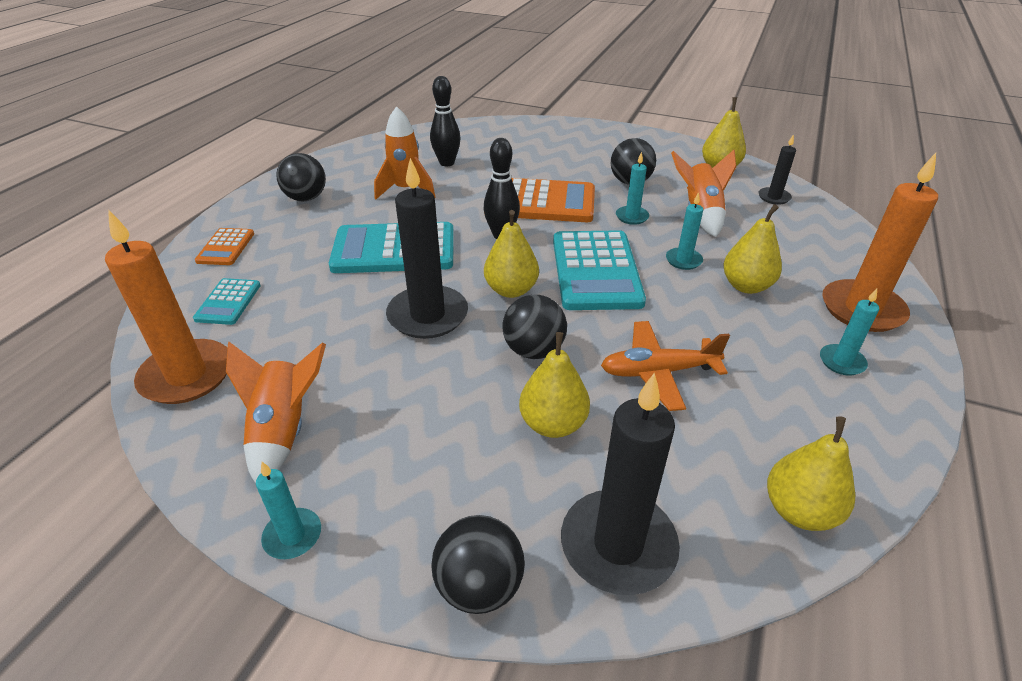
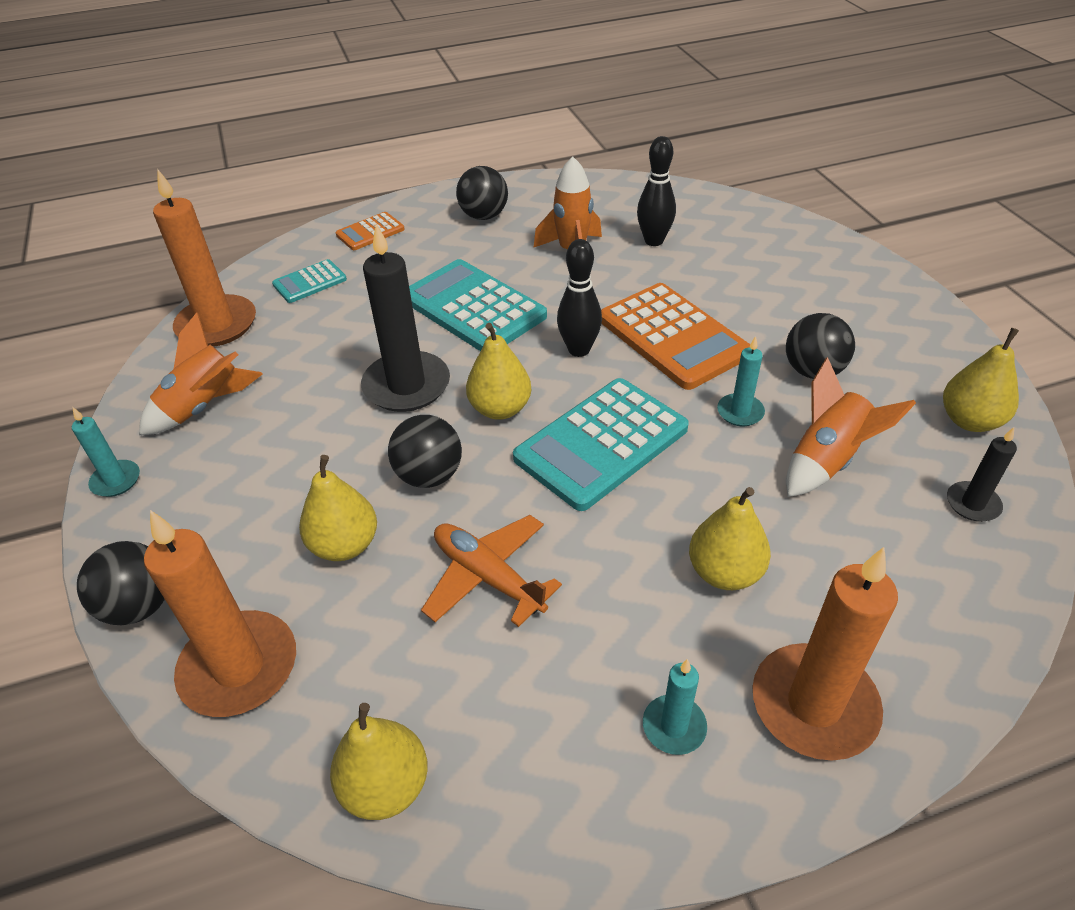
camera: 50 degrees right, 5 degrees up
black candle [561,372,680,595] -> orange candle [144,510,296,717]
turquoise candle [666,192,703,270] -> none

